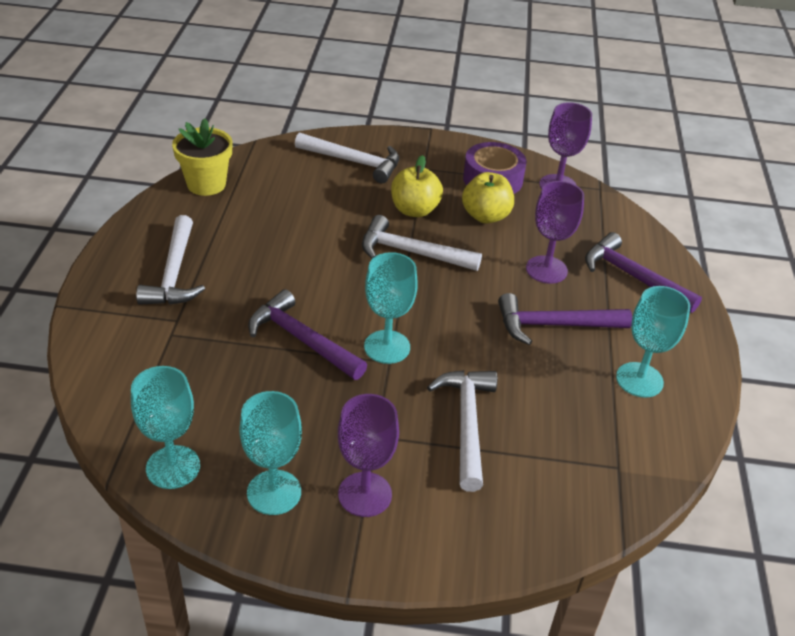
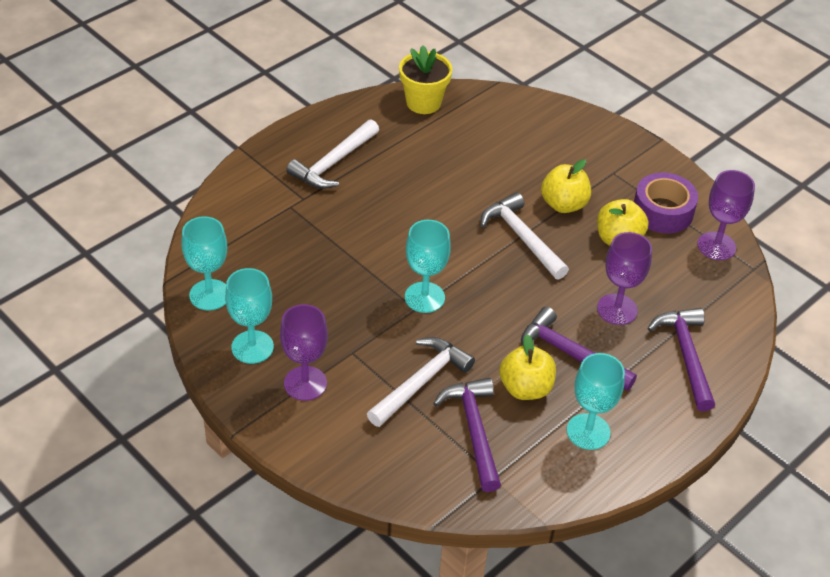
camera: 40 degrees right, 5 degrees up
purple hammer [248,289,367,380] -> purple hammer moved to [433,378,501,492]
white hammer [295,132,399,183] -> none
none -> yellow apple [499,334,556,400]

